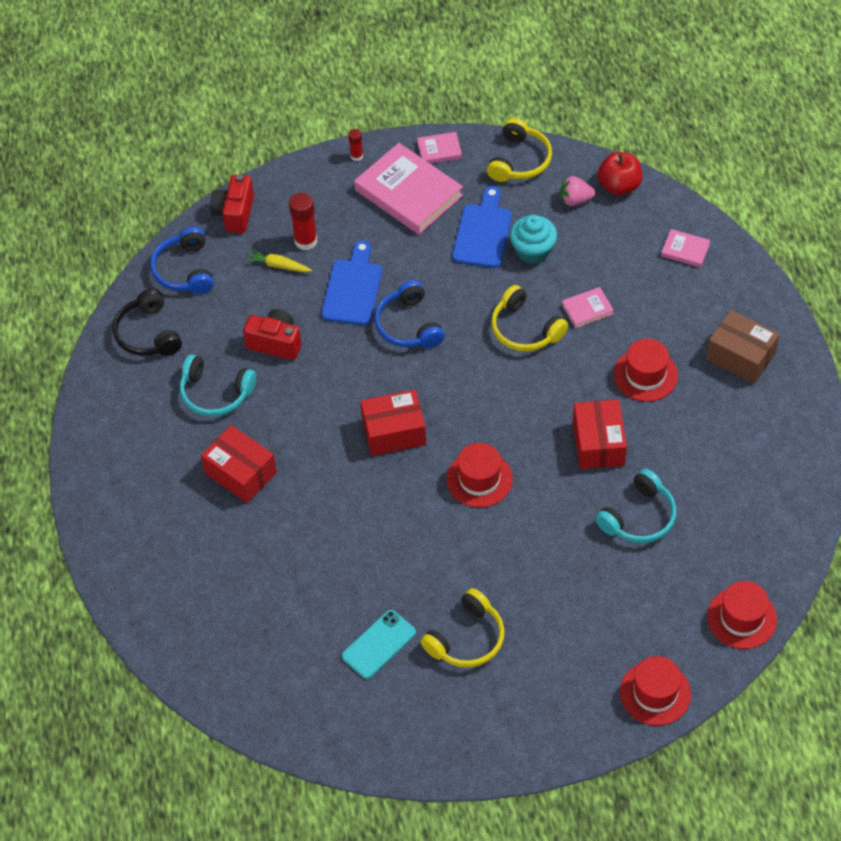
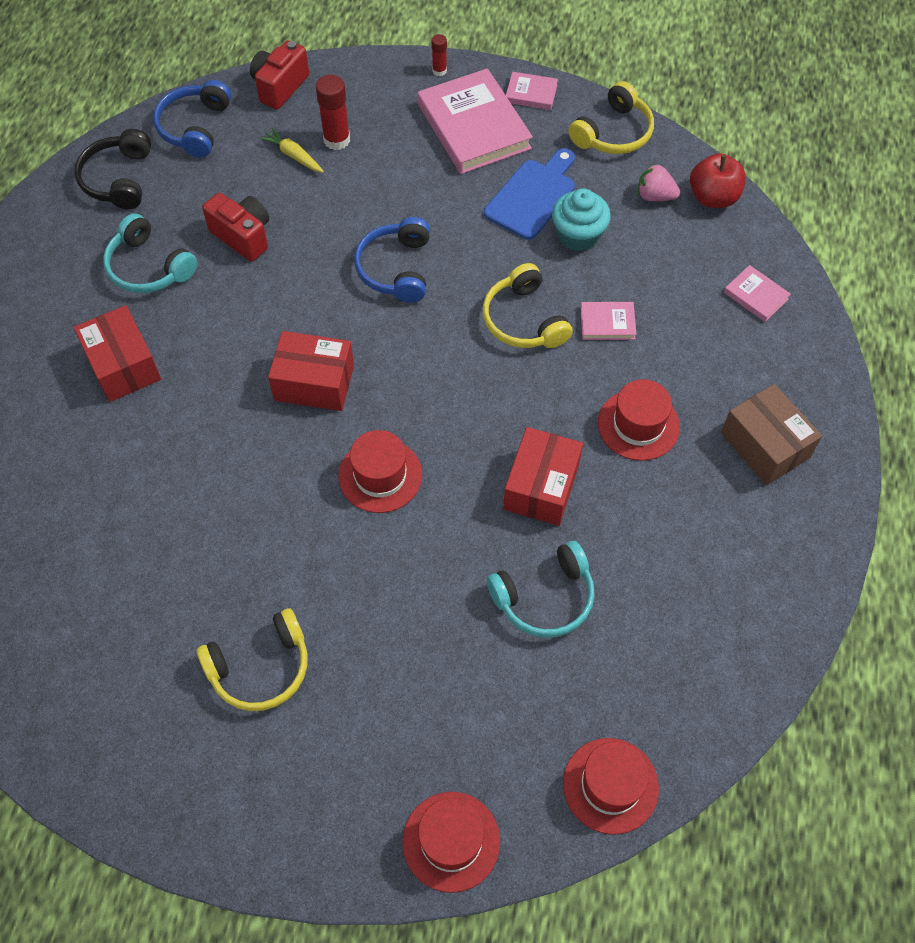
camera: 20 degrees right, 5 degrees up
blue cutting board [321,240,382,325] -> none
turquoise phone [342,610,416,679] -> none

